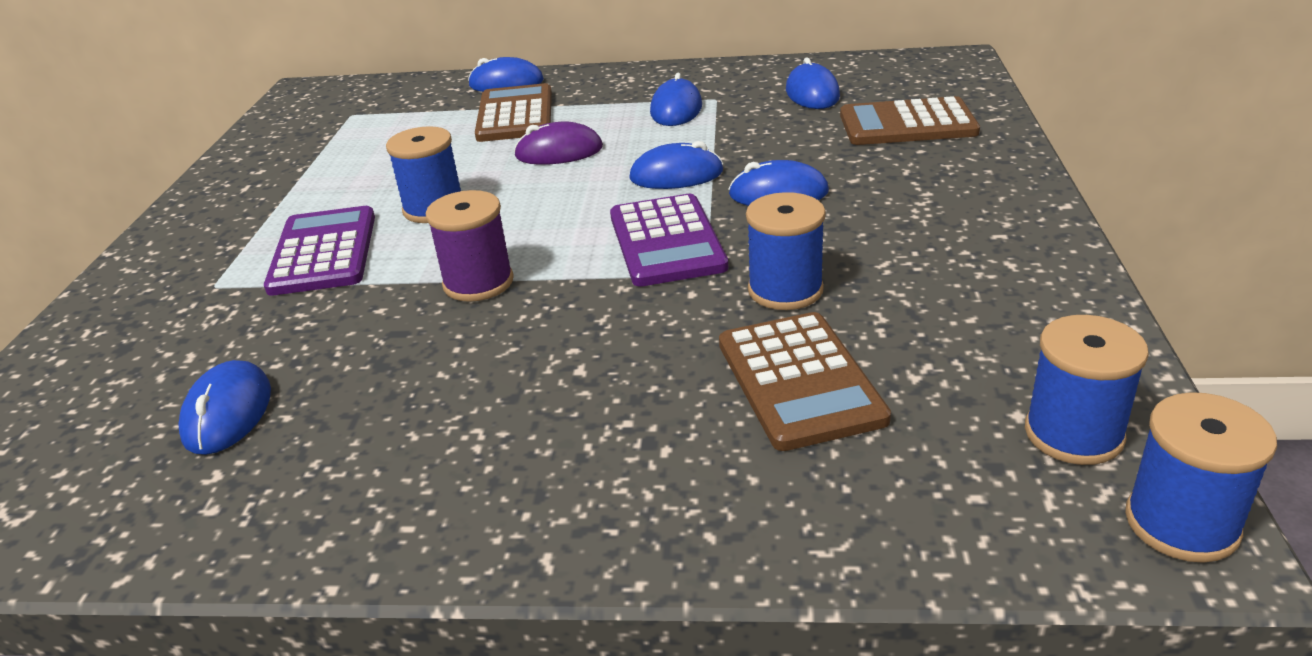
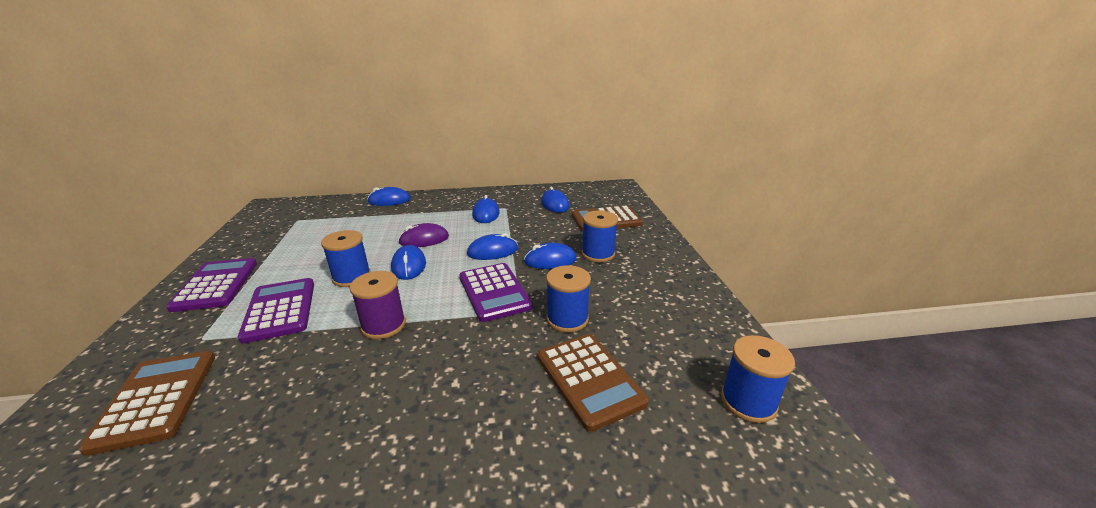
camera: 15 degrees left, 5 degrees down
blue mouse [178,360,271,455] -> blue mouse moved to [391,245,426,280]
brown calculator [475,83,552,142] -> brown calculator moved to [78,351,215,456]
blue spool [1125,392,1277,563] -> blue spool moved to [581,210,618,262]
none -> purple calculator [166,258,257,312]

